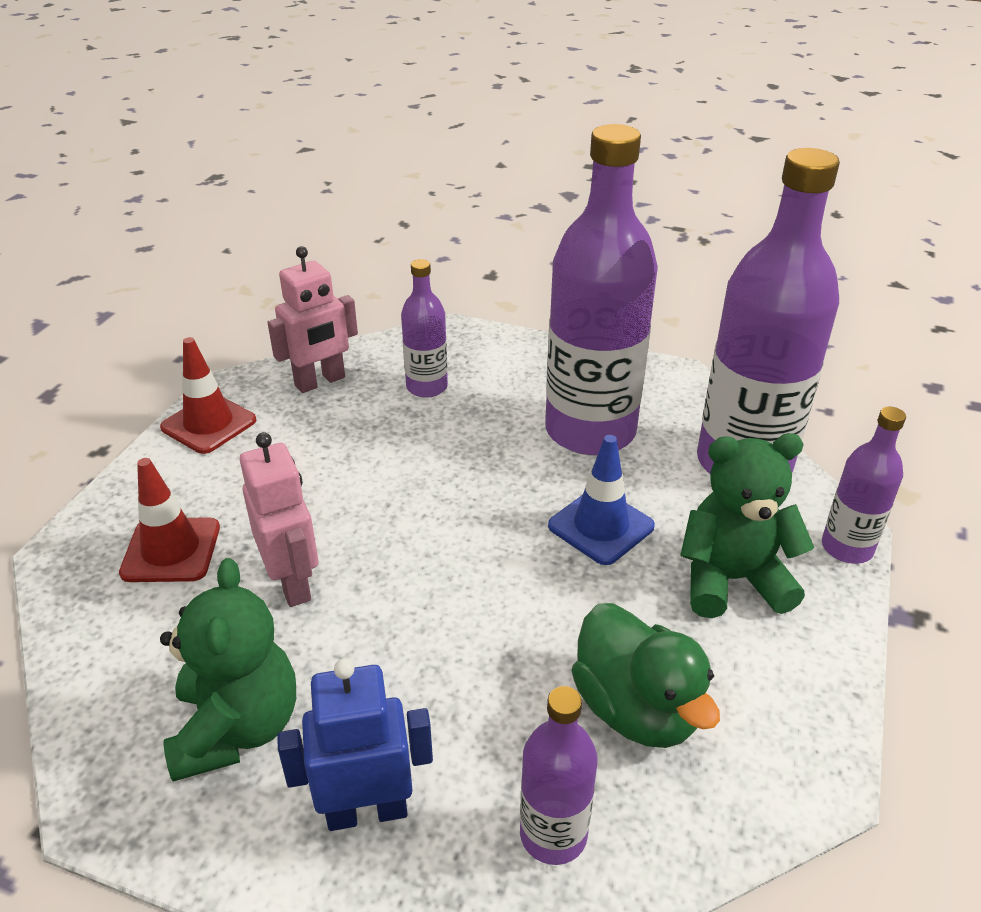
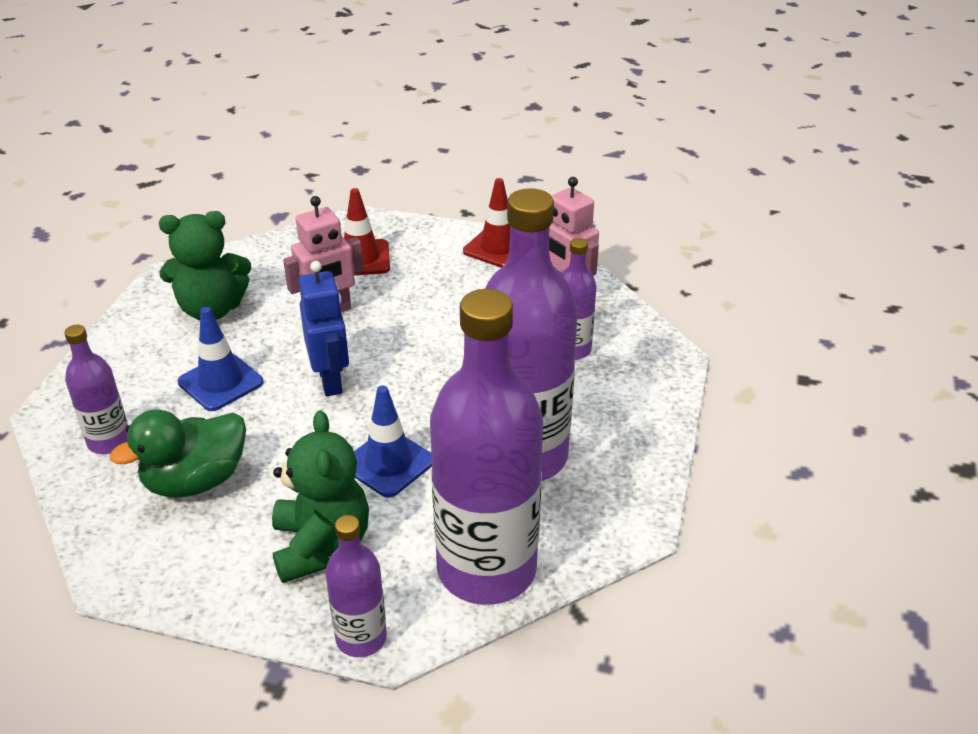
camera: 85 degrees right, 0 degrees up
blue robot [277,659,433,831] -> blue robot moved to [299,261,349,396]
none -> blue traffic cone [178,307,263,411]

